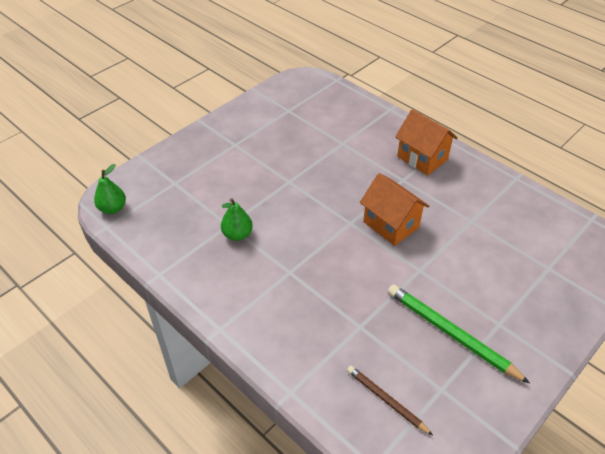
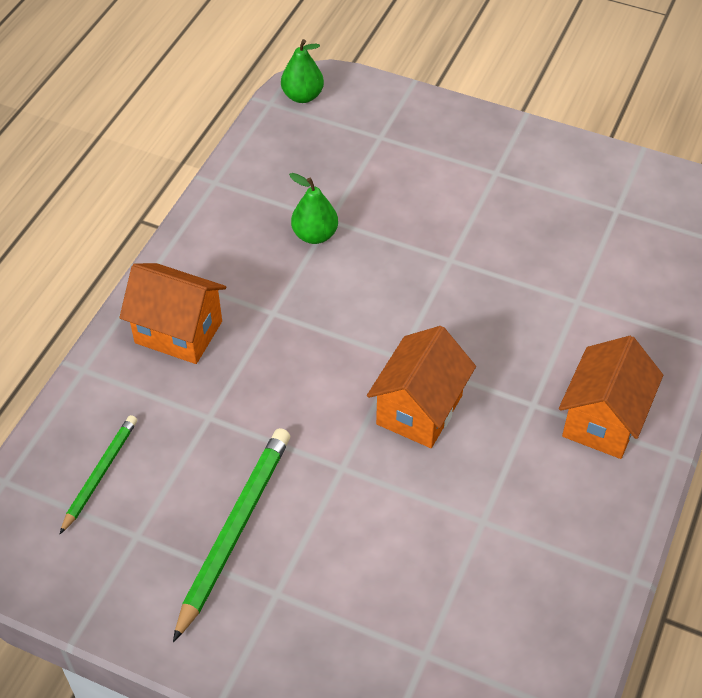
camera: 70 degrees right, 5 degrees up
brown pencil [347,366,433,435] -> green pencil [60,415,137,534]
none -> orange house [119,263,226,364]

